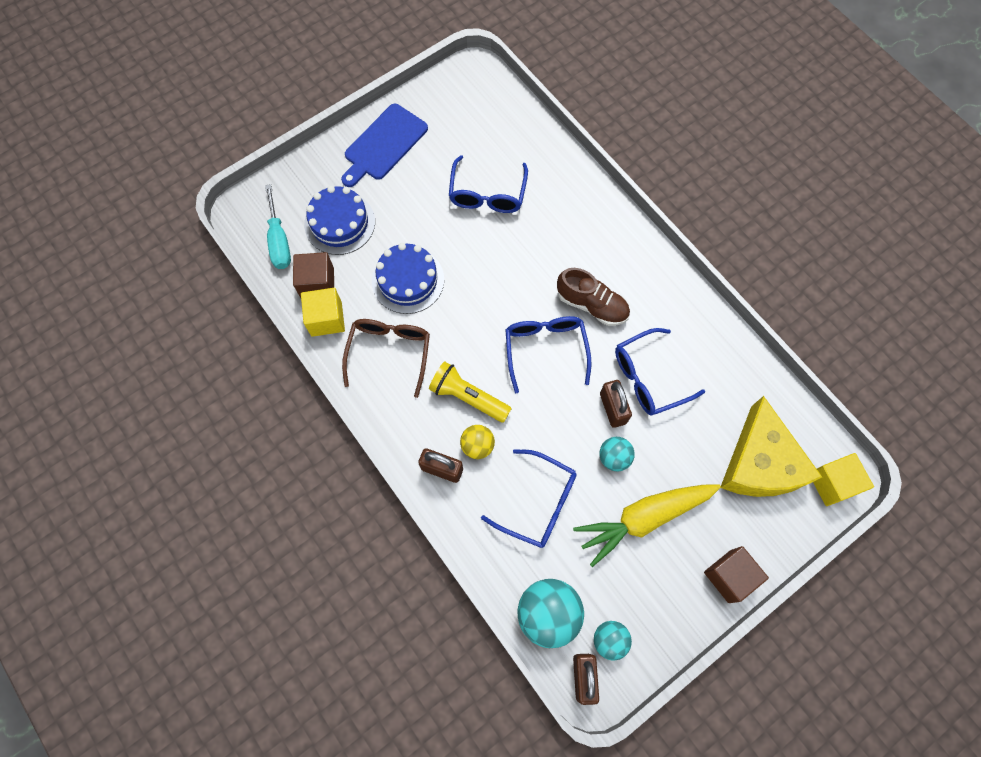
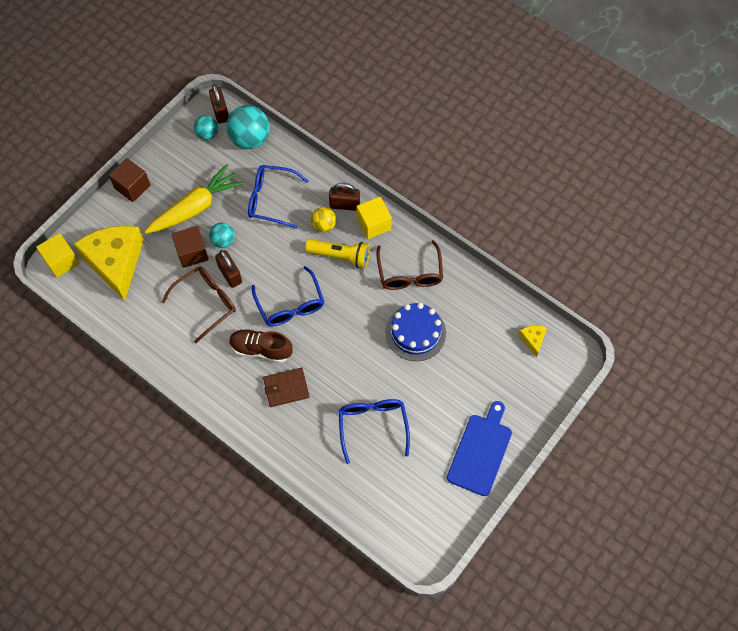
camera: 165 degrees right, 5 degrees down
turquoise screwdriver [265,184,291,269] -> yellow cheese [518,326,547,357]
brown cube [293,252,334,298] -> brown cube moved to [172,226,209,268]
yellow cube [301,288,345,337] -> yellow cube moved to [356,196,392,239]
blue cake [304,186,375,255] -> none
blue glasses [615,328,705,416] -> brown glasses [162,267,236,343]
none -> brown wallet [263,368,310,407]

